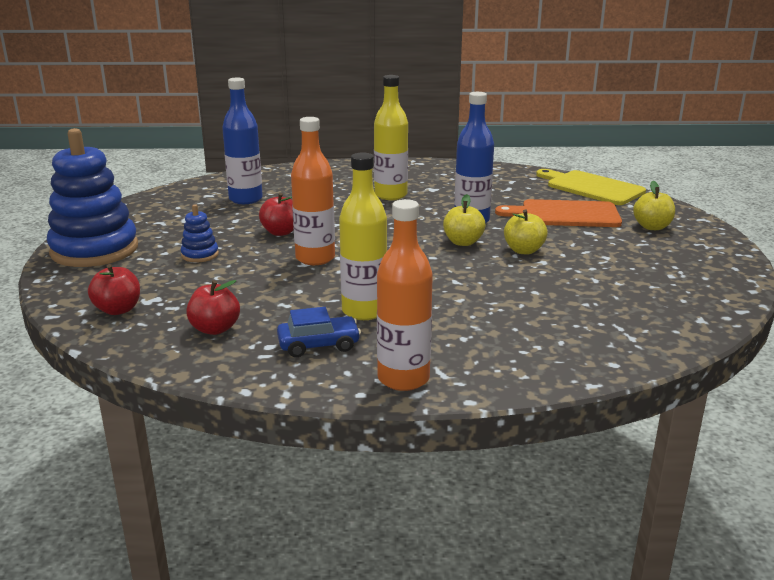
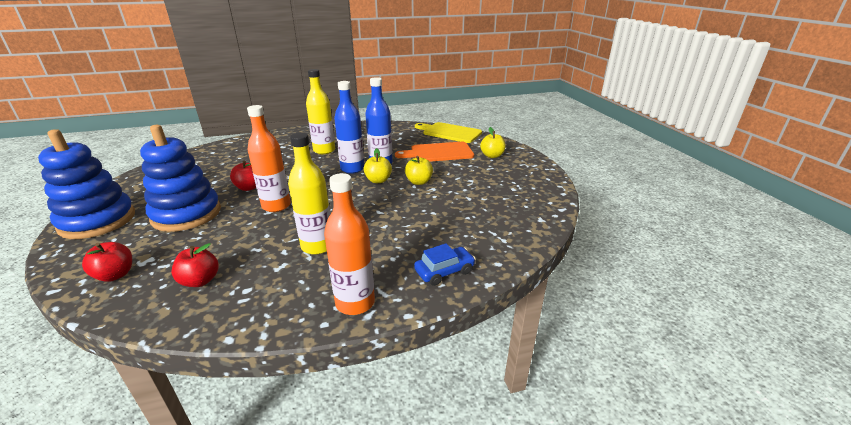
camera: 15 degrees left, 5 degrees up
blue stacking toy [181,204,219,262] -> blue stacking toy [140,125,221,232], size x2.33
blue bottle [222,78,263,204] -> blue bottle moved to [334,81,364,174]
blue car [277,307,361,357] -> blue car moved to [414,243,476,286]

